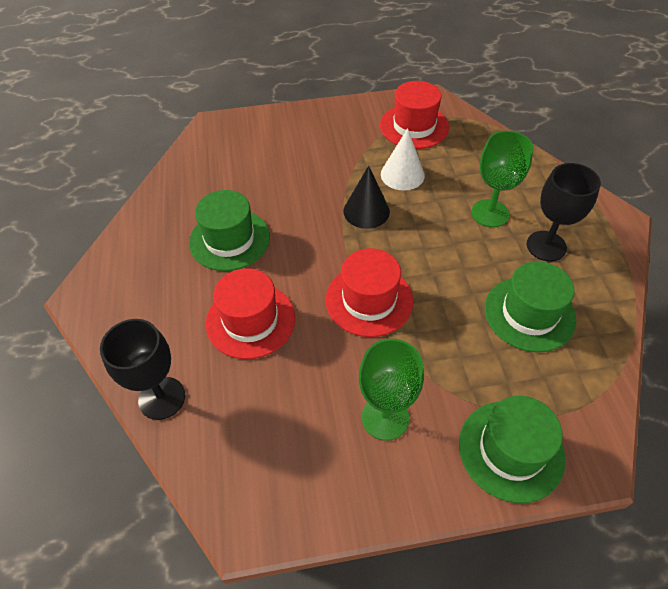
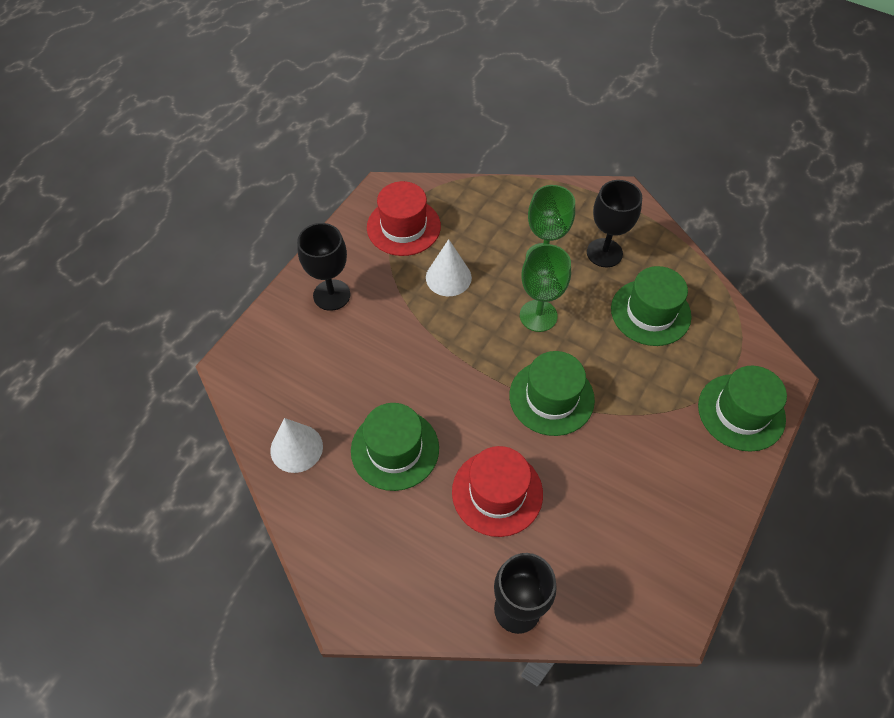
camera: 50 degrees left, 5 degrees up
red hat [326,248,413,337] -> green hat [509,351,595,436]
black cone [343,165,390,229] -> none
green goblet [359,339,424,440] -> green goblet moved to [520,244,571,332]
none -> white cone [270,418,323,473]
none -> black goblet [297,223,350,311]

